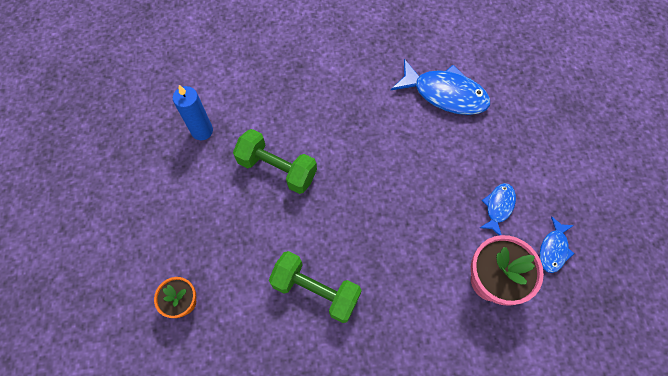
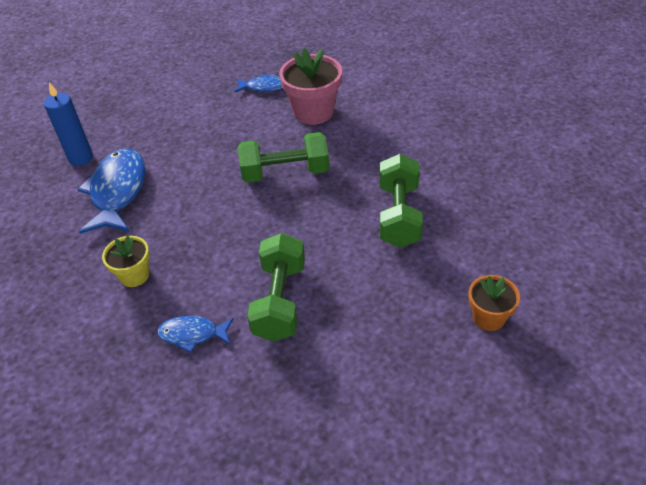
camera: 110 degrees left, 20 degrees down
blue candle [173,85,213,140] -> blue candle moved to [44,82,93,166]
blue fish [480,183,516,236] -> blue fish moved to [157,316,233,353]
none -> yellow flower pot [102,236,150,287]
none -> green dumbbell [238,132,329,183]

